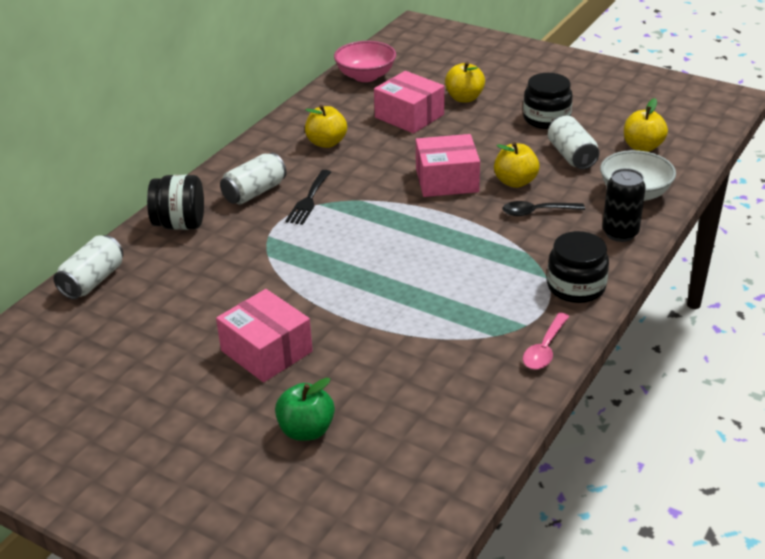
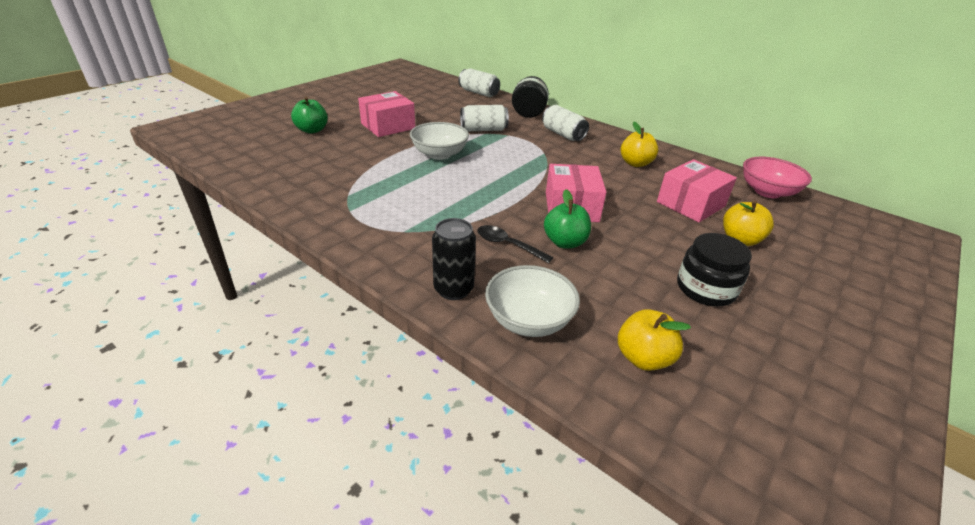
camera: 95 degrees right, 0 degrees up
black fork [285,170,331,225] -> none
yellow apple [494,142,540,188] -> green apple [544,189,591,249]
black spoon [502,201,585,216] -> black spoon turned 60 degrees counterclockwise [477,225,553,263]
pink spoon [523,313,570,370] -> none
black jar [547,231,609,303] -> none
white can [548,116,600,169] -> white can moved to [460,105,509,131]
none -> white bowl [410,122,469,160]

